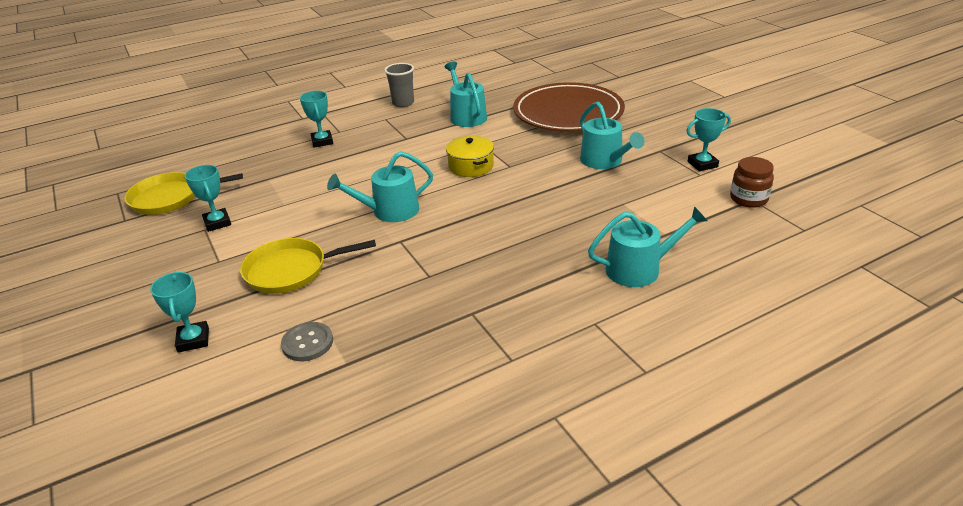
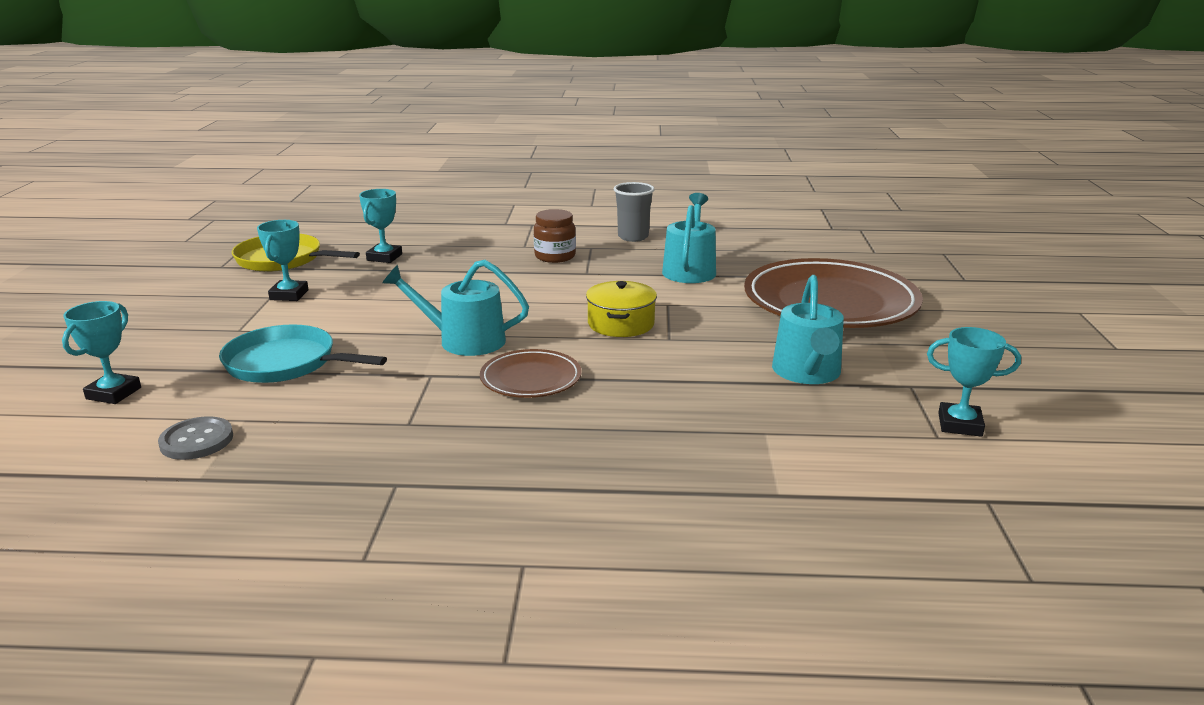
camera: 30 degrees right, 10 degrees down
yellow pan [240,238,376,294] -> turquoise pan [219,324,387,383]
turquoise trophy [300,91,333,148] -> turquoise trophy moved to [359,189,402,263]
turquoise watering can [588,206,708,287] -> none
brown jar [730,157,774,208] -> brown jar moved to [534,209,576,263]
none -> brown plate [480,349,582,398]

